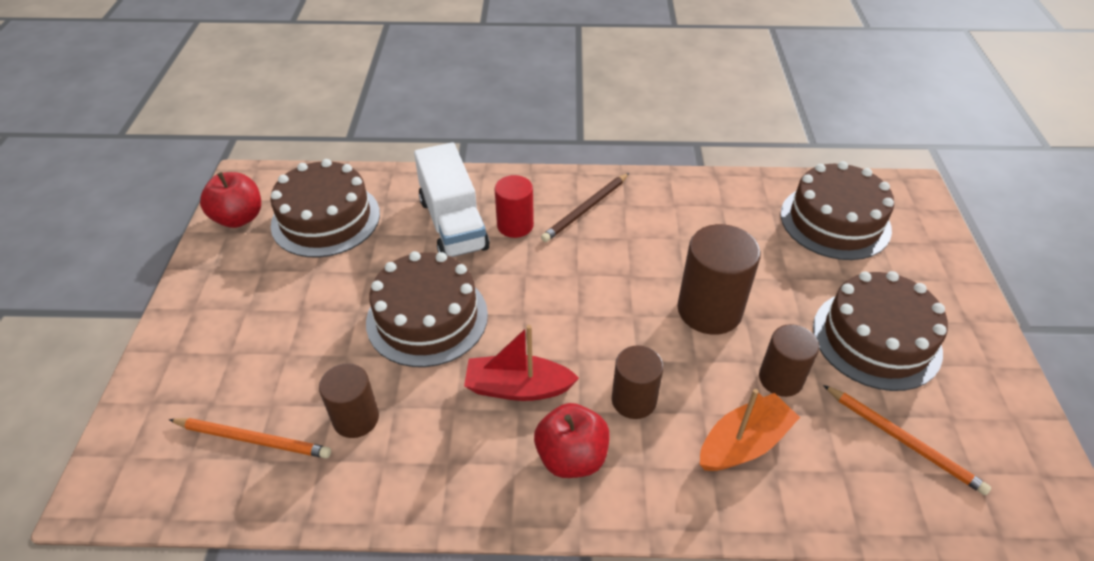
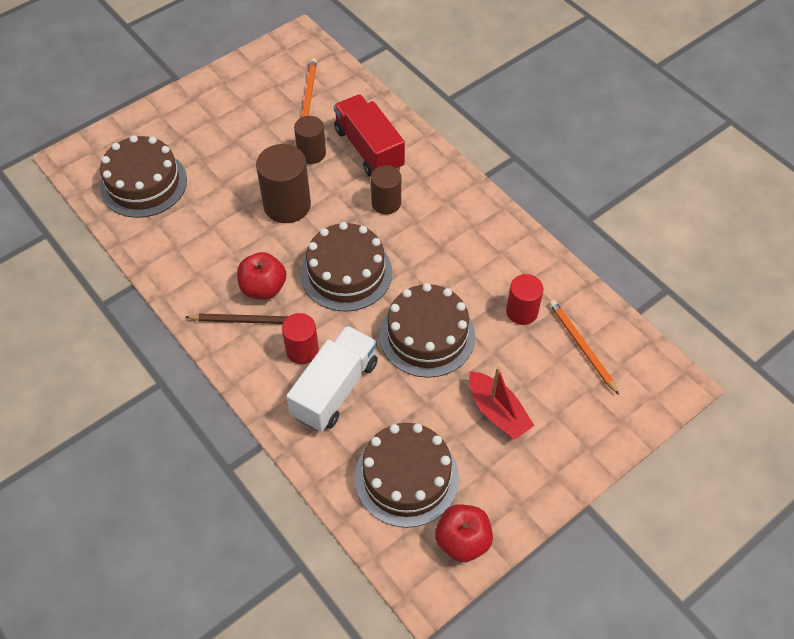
camera: 130 degrees left, 10 degrees up
brown cylinder [319,363,379,438] -> red cylinder [506,274,543,325]
red boat [464,325,579,401] -> red boat moved to [469,367,535,440]
red apple [534,403,610,478] -> red apple moved to [237,252,286,300]
orange boat [700,389,800,471] -> red truck [334,94,405,177]
brown cake [813,271,948,391] -> brown cake moved to [301,222,392,312]

